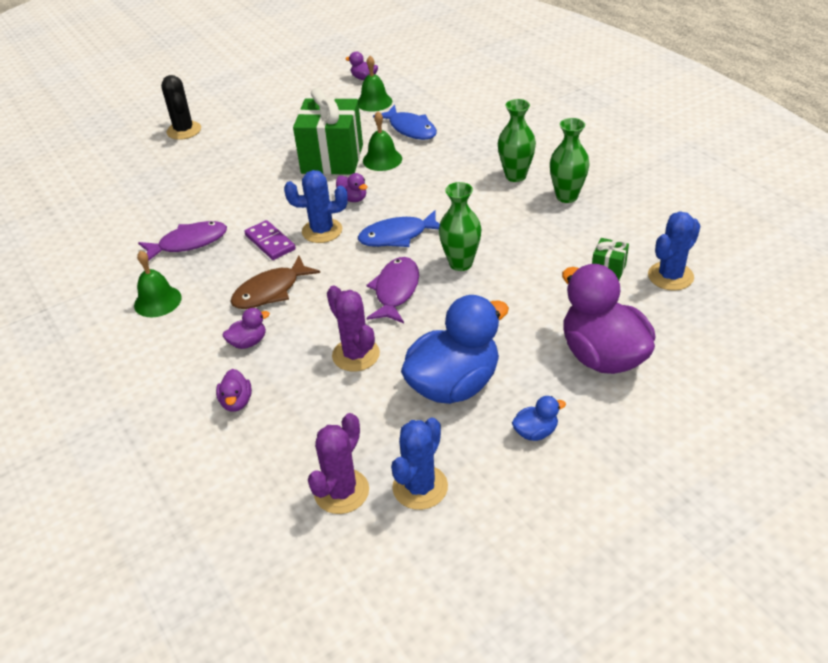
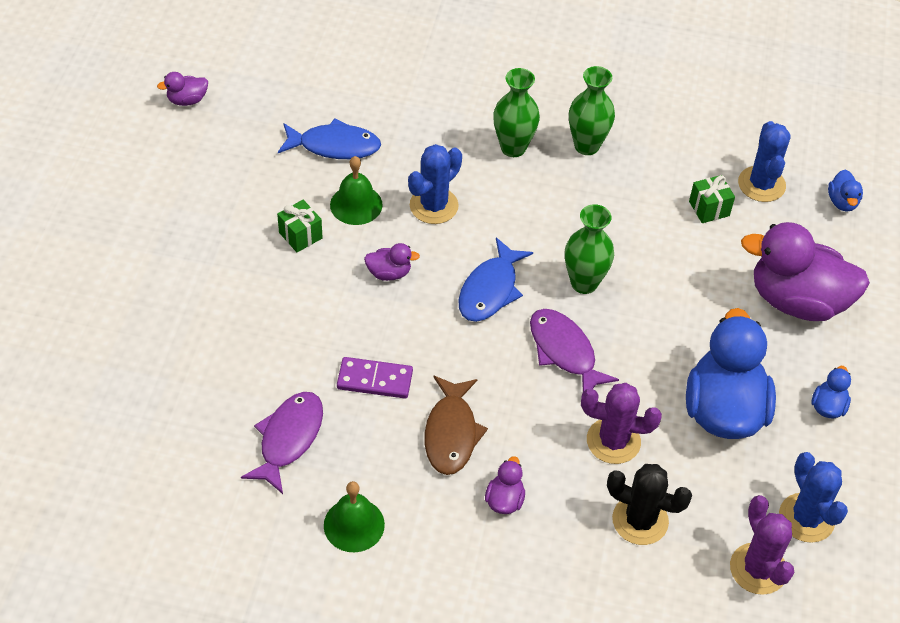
camera: 50 degrees left, 10 degrees up
black cactus [161,75,201,140] -> black cactus moved to [607,464,692,545]
purple duck [216,369,252,412] -> none
blue cactus [284,170,348,243] -> blue cactus moved to [408,144,462,224]
green gift [293,88,363,175] -> green gift [277,200,323,252], size x0.43
green bell [358,56,392,112] -> none
none -> blue duck [828,170,863,211]

